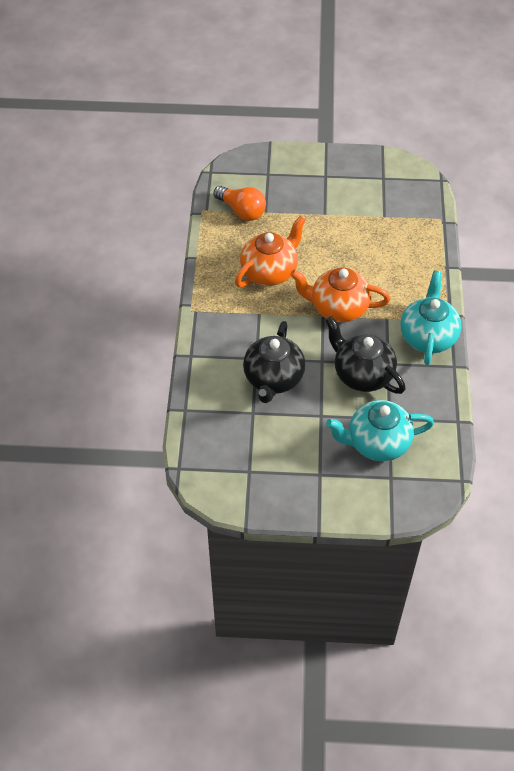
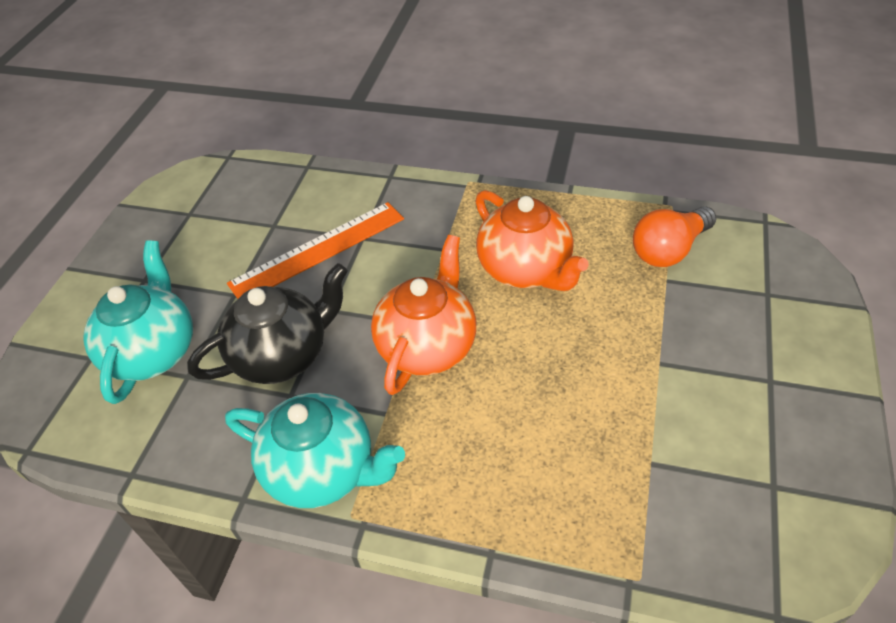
camera: 105 degrees right, 5 degrees down
black teapot [243,321,305,403] -> orange ruler [227,202,404,299]

